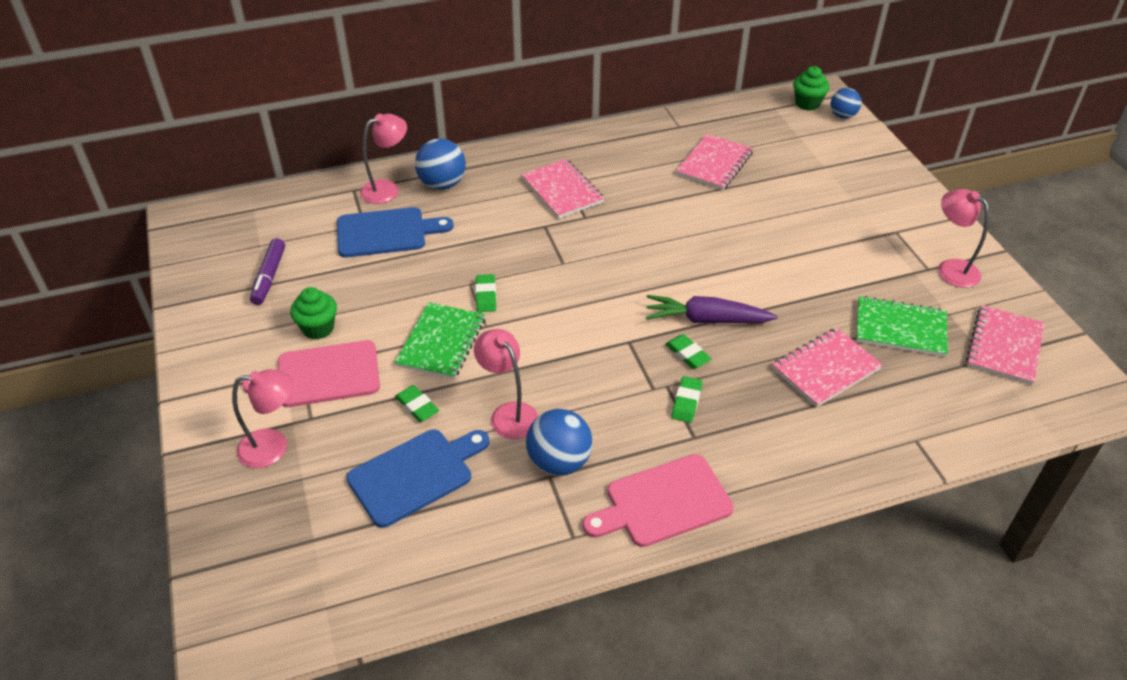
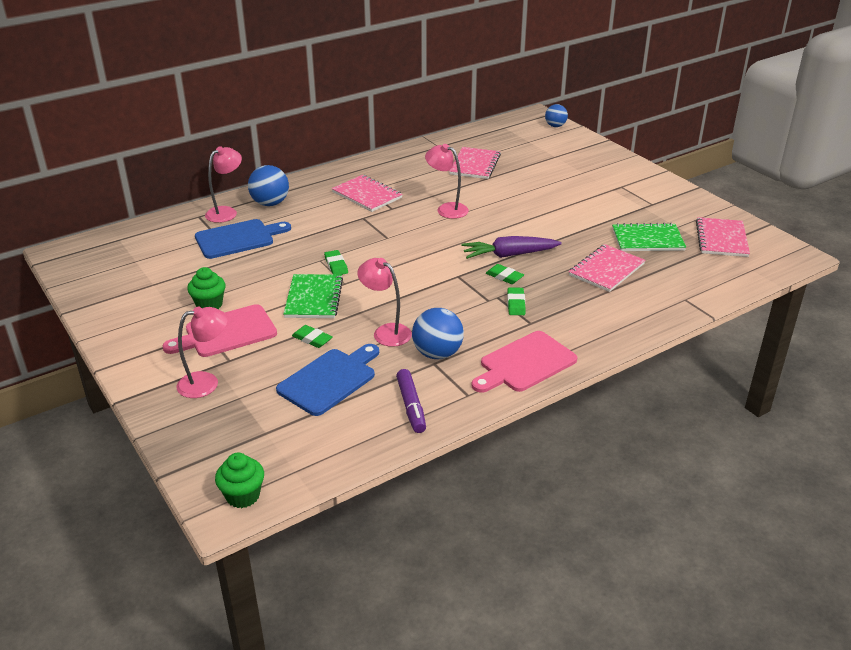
camera: 15 degrees left, 10 degrees down
purple marker [250,238,285,305] -> purple marker moved to [396,369,426,433]
green cupcake [793,66,830,111] -> green cupcake moved to [215,453,264,508]
pink lamp [938,189,989,288] -> pink lamp moved to [425,144,469,219]

